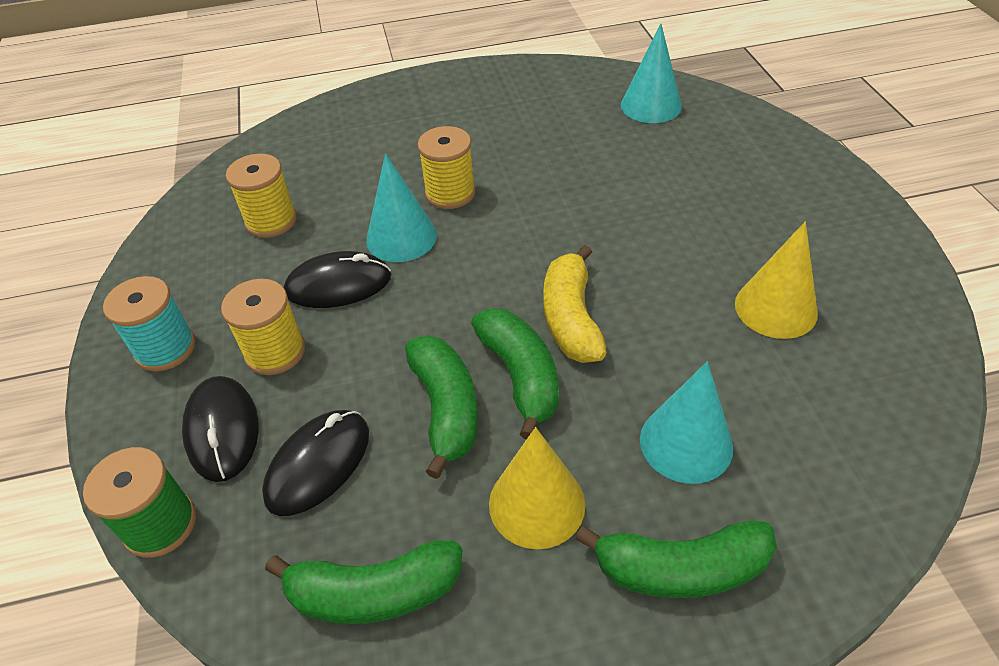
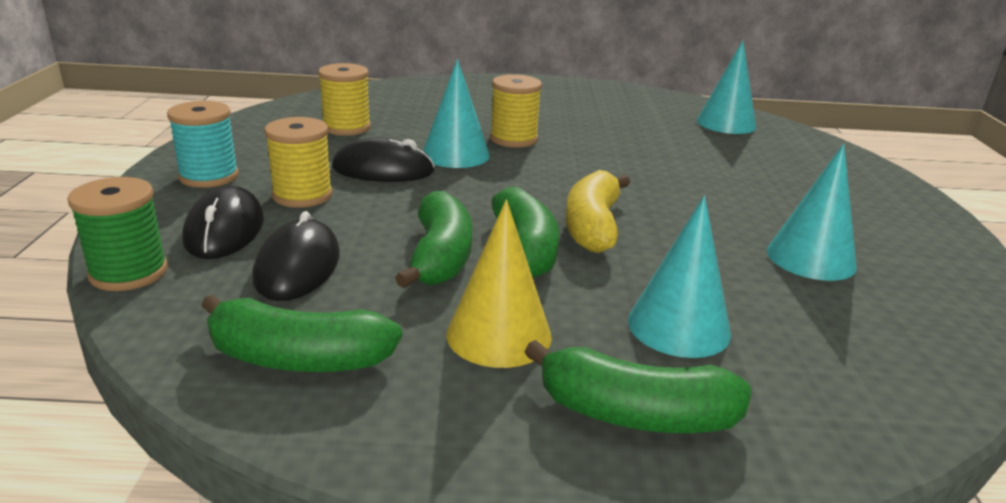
camera: 10 degrees right, 20 degrees down
black mouse [262,410,369,516] -> black mouse turned 45 degrees counterclockwise [252,211,340,301]
yellow cone [735,221,818,339] -> turquoise cone [767,144,857,281]

